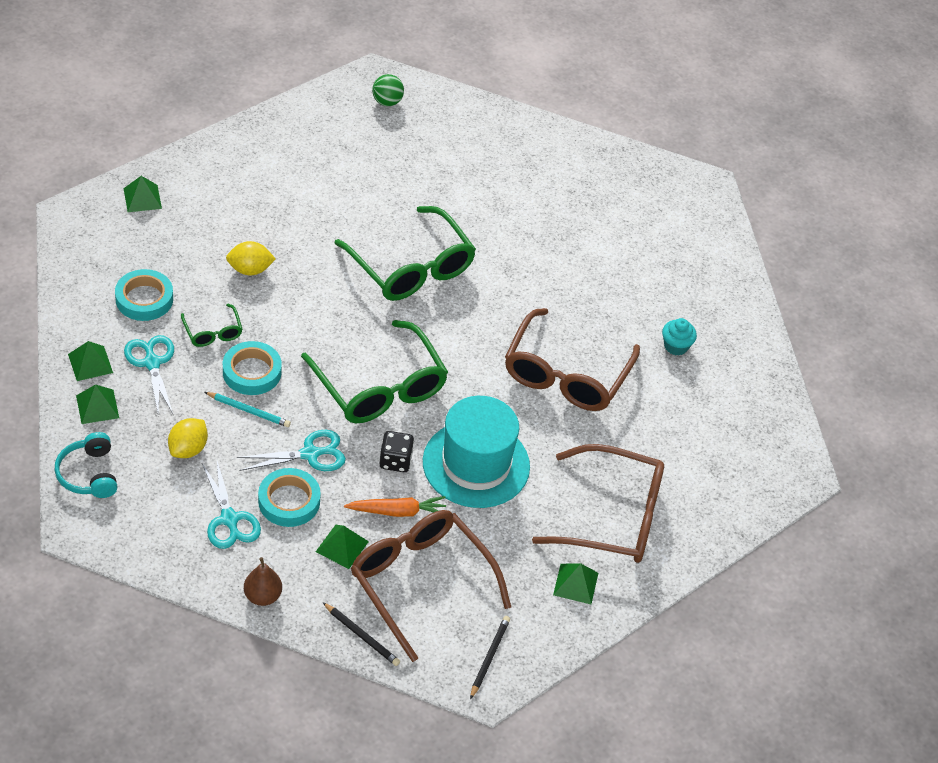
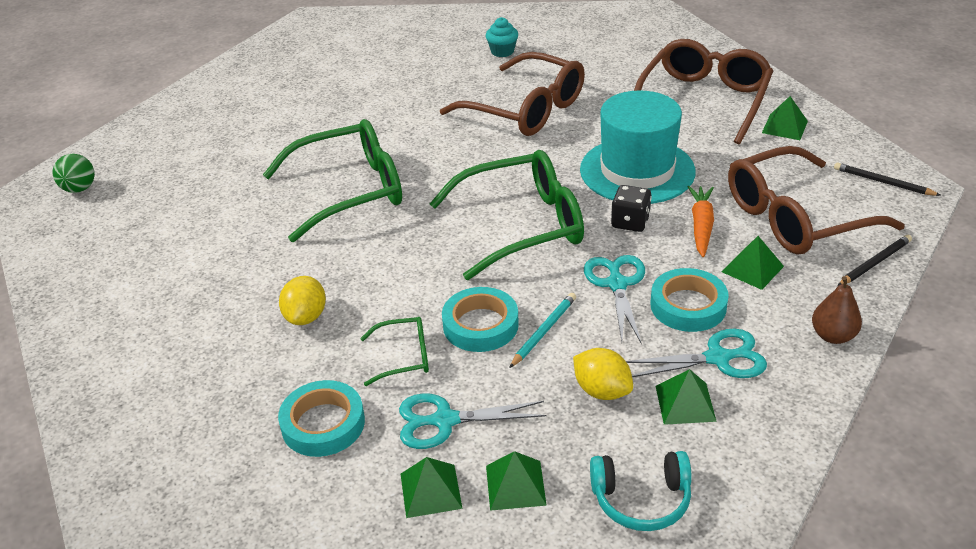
camera: 70 degrees left, 10 degrees down
green pyramid [124,176,162,212] -> green pyramid moved to [656,369,717,425]

